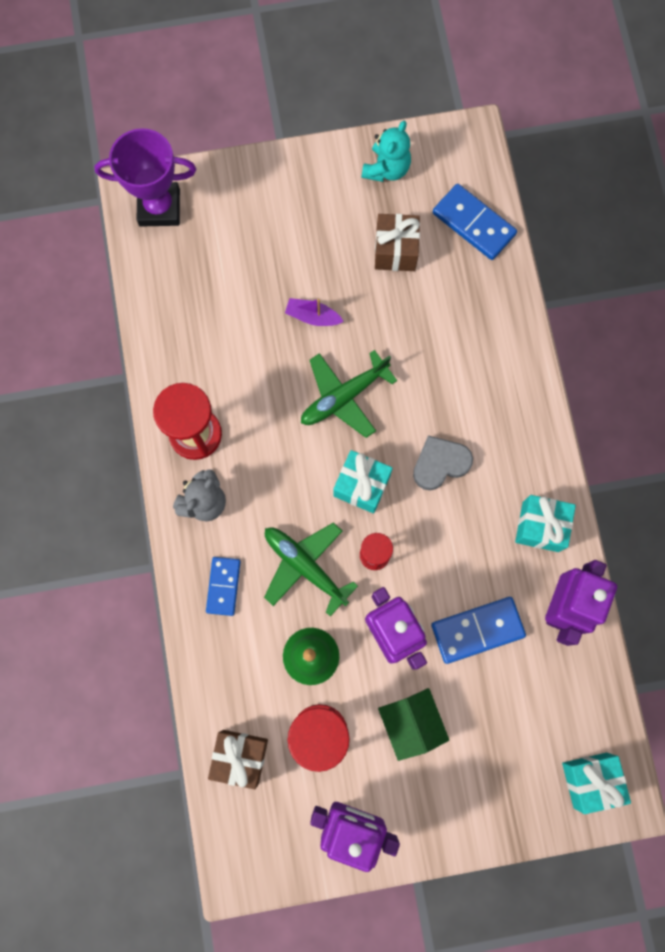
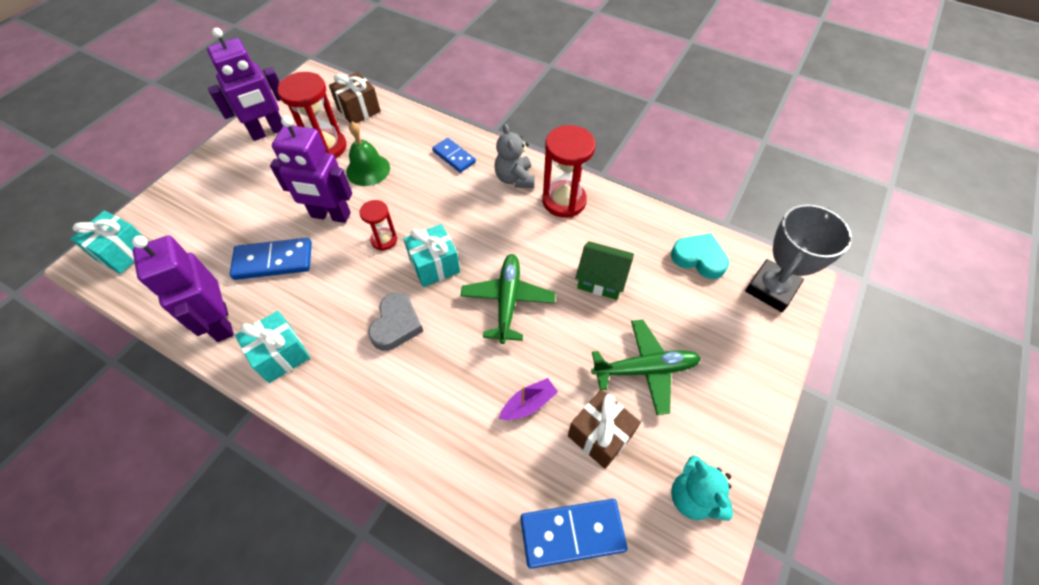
camera: 130 degrees right, 20 degrees down
purple trophy [94,128,196,227] -> grey trophy [745,204,852,312]
green plane [264,522,358,616] -> green plane moved to [591,320,701,415]
purple boat [285,298,344,326] -> purple boat moved to [499,378,558,420]
green house [378,688,449,761] -> green house moved to [575,241,634,300]
blue domino [431,597,526,664] -> blue domino turned 60 degrees clockwise [230,238,312,280]
none -> turquoise heart [671,233,729,279]

